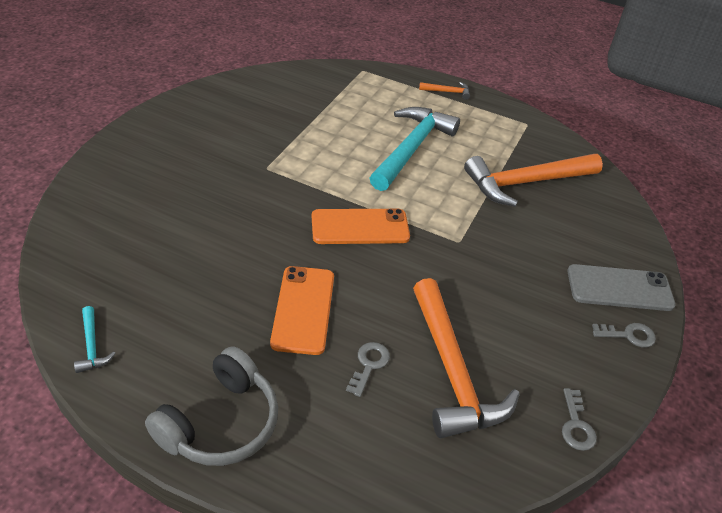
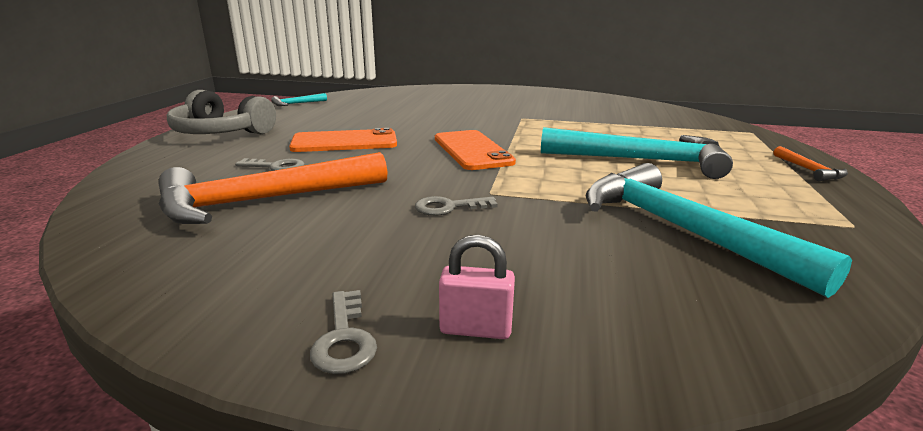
camera: 80 degrees right, 20 degrees down
orange hammer [464,154,603,207] -> turquoise hammer [586,163,852,298]
grey key [562,388,597,451] -> grey key moved to [415,196,498,216]
grey phone [567,264,676,311] -> pink padlock [439,235,515,339]

